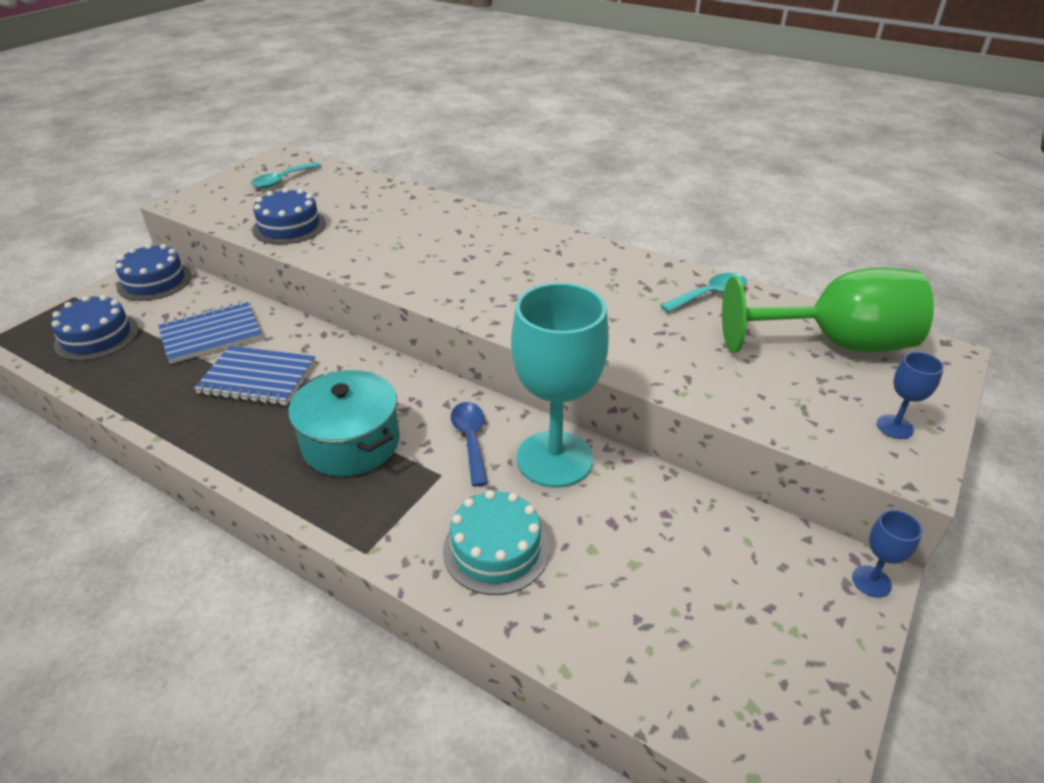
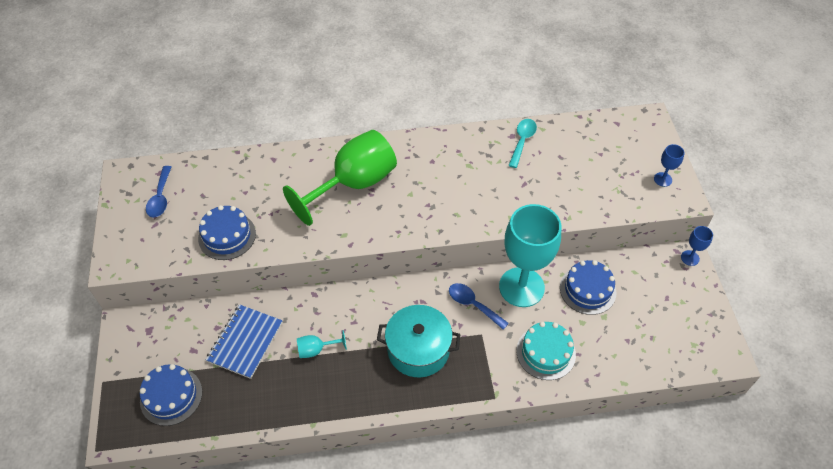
camera: 40 degrees left, 15 degrees up
blue cake [115,244,192,301] -> blue cake moved to [560,260,616,315]
blue notebook [194,346,316,405] -> turquoise goblet [297,330,347,358]
turquoise spoon [251,162,322,189] -> blue spoon [146,166,172,218]
green goblet [722,267,934,353] -> green goblet moved to [283,130,397,226]

